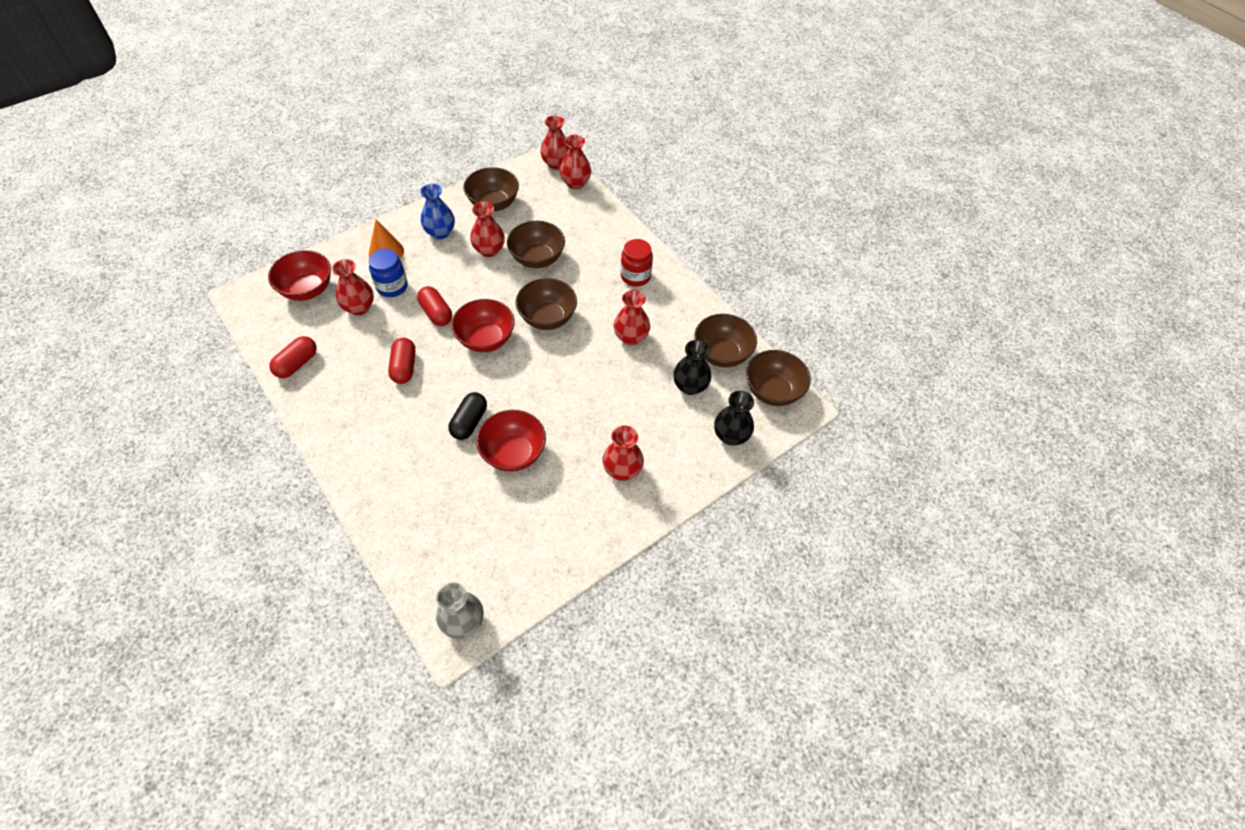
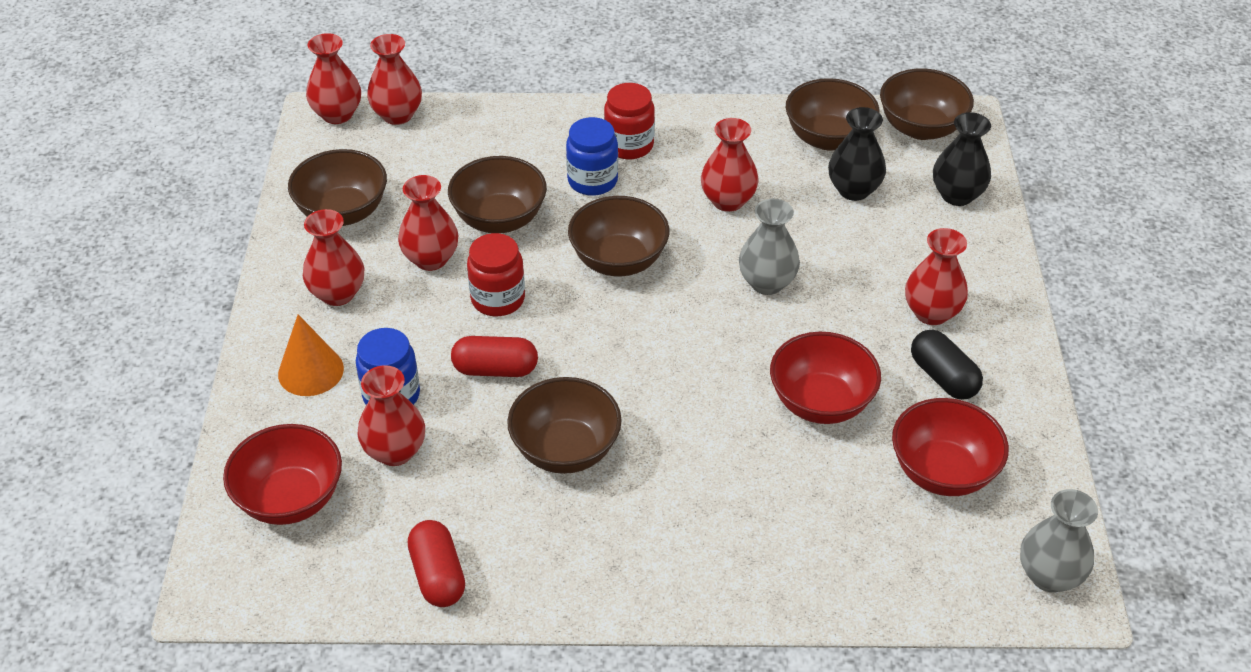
camera: 50 degrees left, 10 degrees down
red capsule [388,338,415,384] -> brown bowl [507,377,622,474]
blue vase [420,184,455,239] -> red vase [303,209,364,306]
black capsule [449,392,487,440] -> black capsule moved to [911,330,983,400]
red bowl [451,299,515,352] -> red bowl moved to [892,398,1009,496]
none -> red jar [467,233,525,316]
none -> blue jar [566,117,618,196]
none -> grey vase [739,199,800,295]

